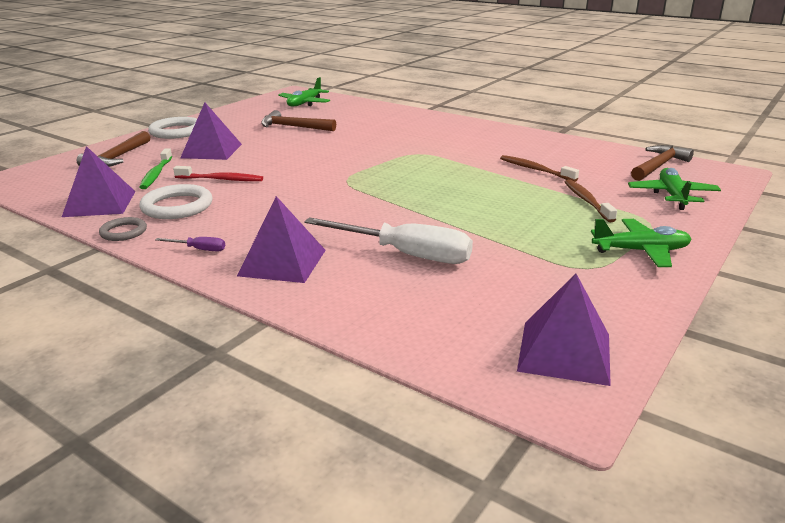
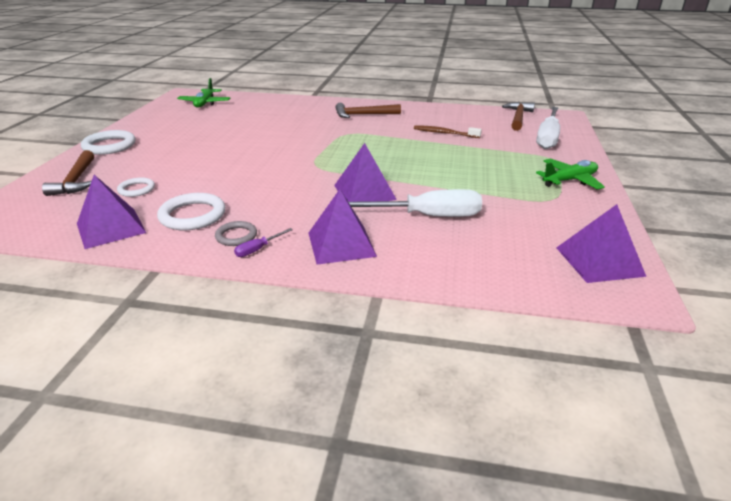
camera: 25 degrees left, 5 degrees up
grey ring [99,217,147,241] -> grey ring moved to [215,221,257,246]
green toothbrush [139,148,172,189] -> white ring [117,177,155,197]
purple screwdriver [155,237,225,251] -> purple screwdriver turned 150 degrees clockwise [234,228,293,257]
red toothbrush [173,166,263,181] -> none
purple pyramid [180,102,242,160] -> purple pyramid moved to [334,143,397,202]
brown hammer [261,110,336,131] -> brown hammer moved to [335,103,401,118]
brown toothbrush [565,179,617,222] -> none
green plane [628,168,721,210] -> white screwdriver [536,107,560,149]

